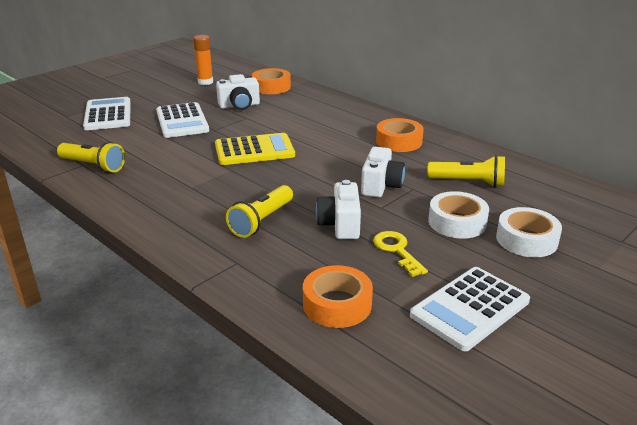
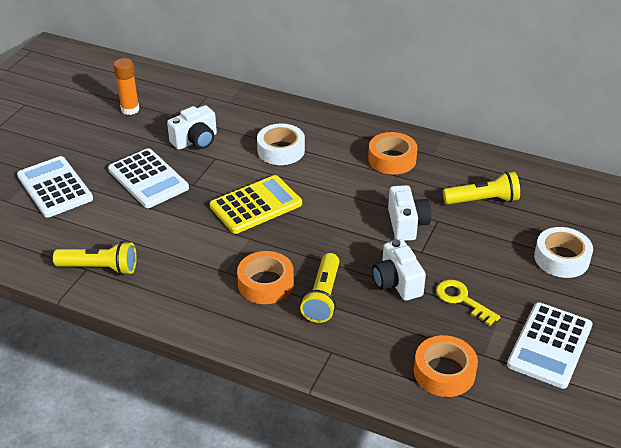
camera: 20 degrees left, 10 degrees up
orange tape [252,68,291,94] -> orange tape moved to [237,251,294,304]
white tape [428,191,489,239] -> white tape moved to [257,124,305,165]

